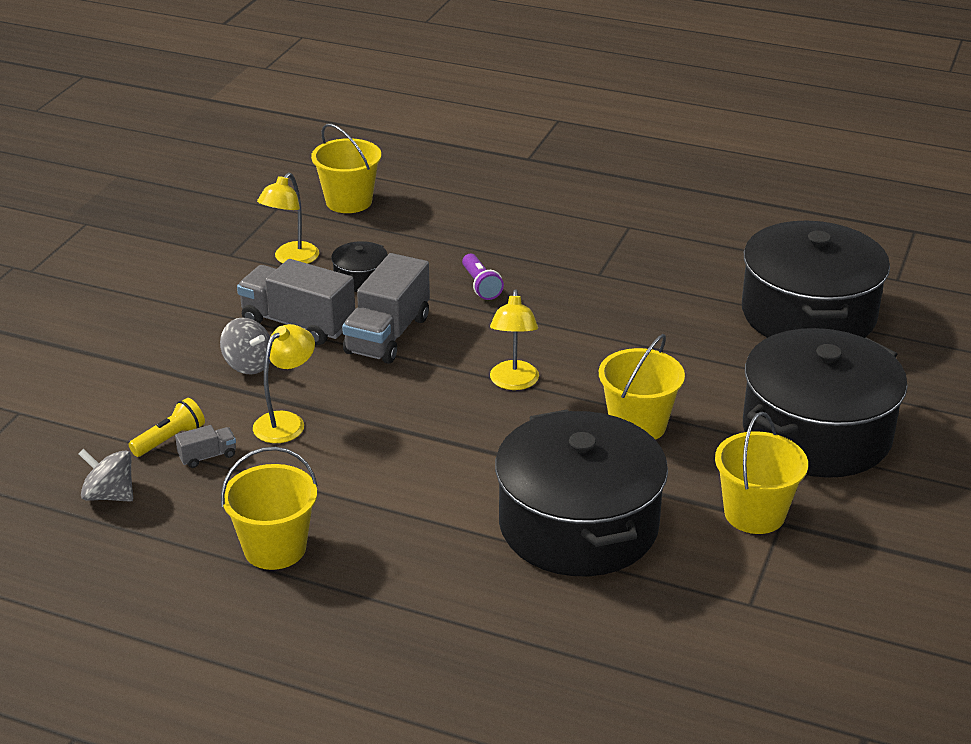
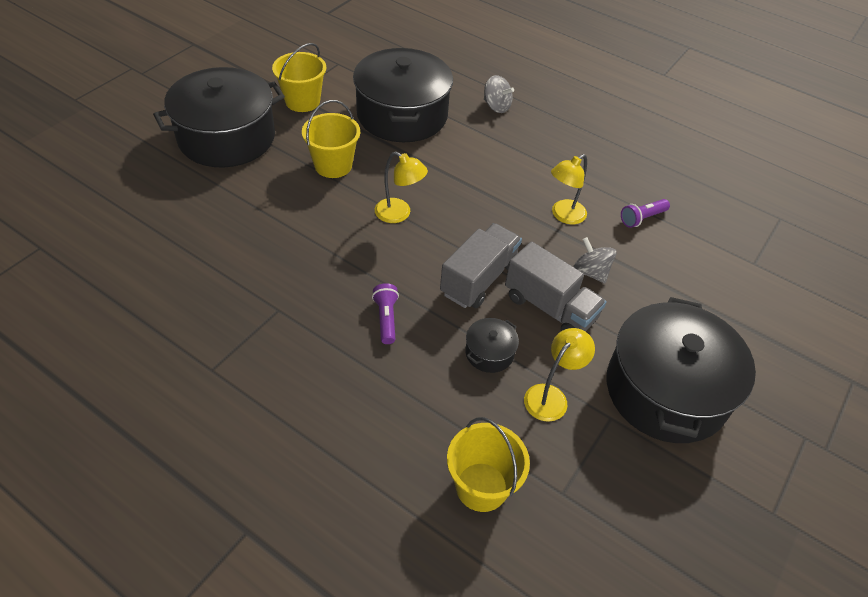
camera: 170 degrees left, 15 degrees up
grey spinning top [79,449,133,502] -> grey spinning top moved to [484,75,514,113]
yellow flashlight [129,398,205,457] -> purple flashlight [621,199,670,228]
grey truck [175,425,236,468] -> none
yellow bucket [221,447,317,570] -> none
yellow lamp [490,289,539,390] -> yellow lamp turned 105 degrees clockwise [375,152,428,223]
black pot [742,221,890,338] -> black pot moved to [607,297,756,443]

